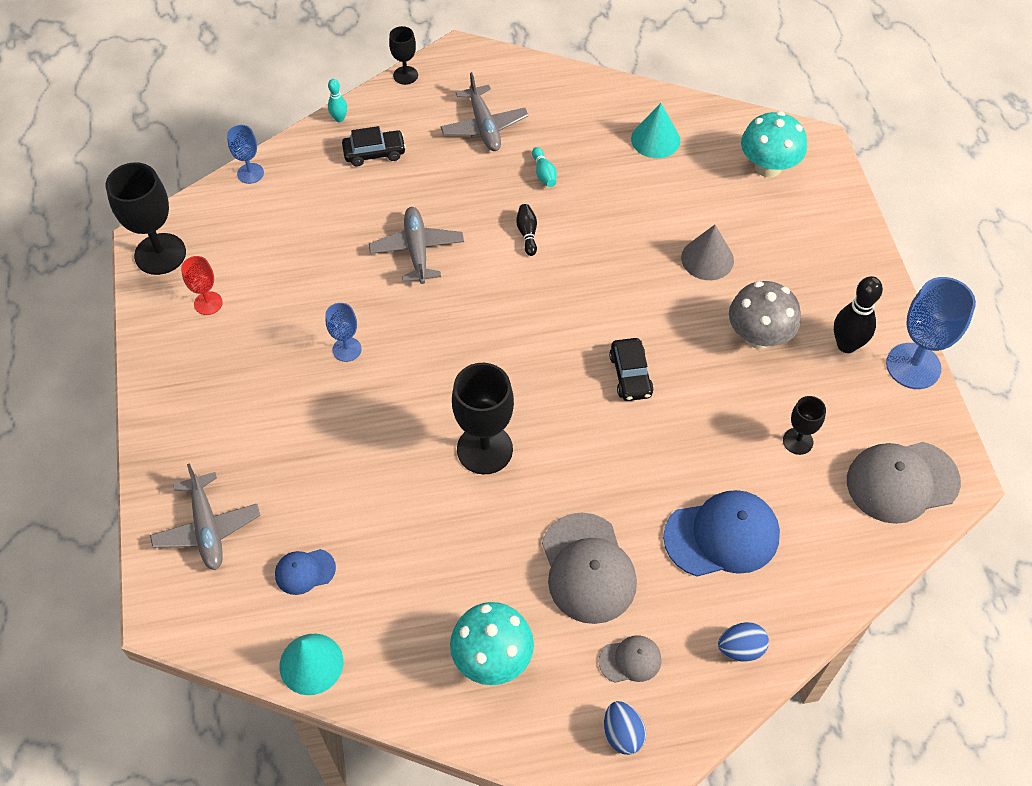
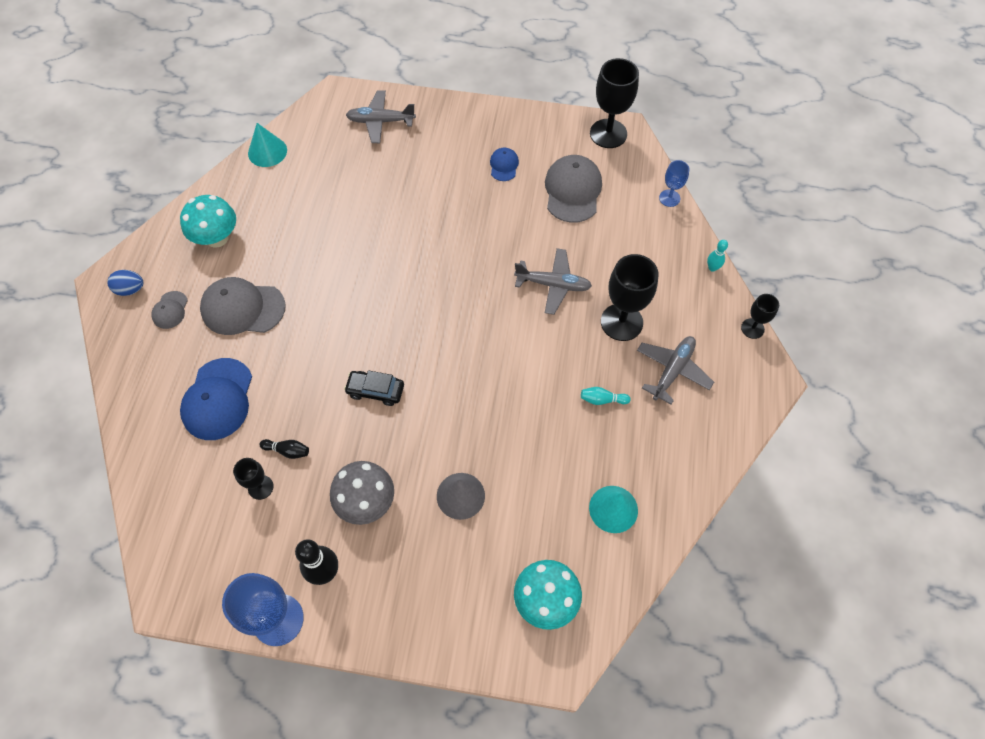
camera: 110 degrees right, 5 degrees up
red goblet [181,256,223,315] -> none
blue cap [275,549,336,595] -> blue cap moved to [490,148,519,181]
blue goblet [325,303,362,362] -> none
black car [342,126,406,167] -> none
grey plane [440,72,528,151] -> grey plane turned 120 degrees clockwise [637,336,714,405]
black goblet [452,363,514,475] -> black goblet moved to [601,254,658,341]
black bowling pin [516,204,537,256] -> black bowling pin moved to [260,439,309,459]
blue egg [718,622,769,662] -> none
grey cap [847,442,961,524] -> grey cap moved to [545,155,602,223]

